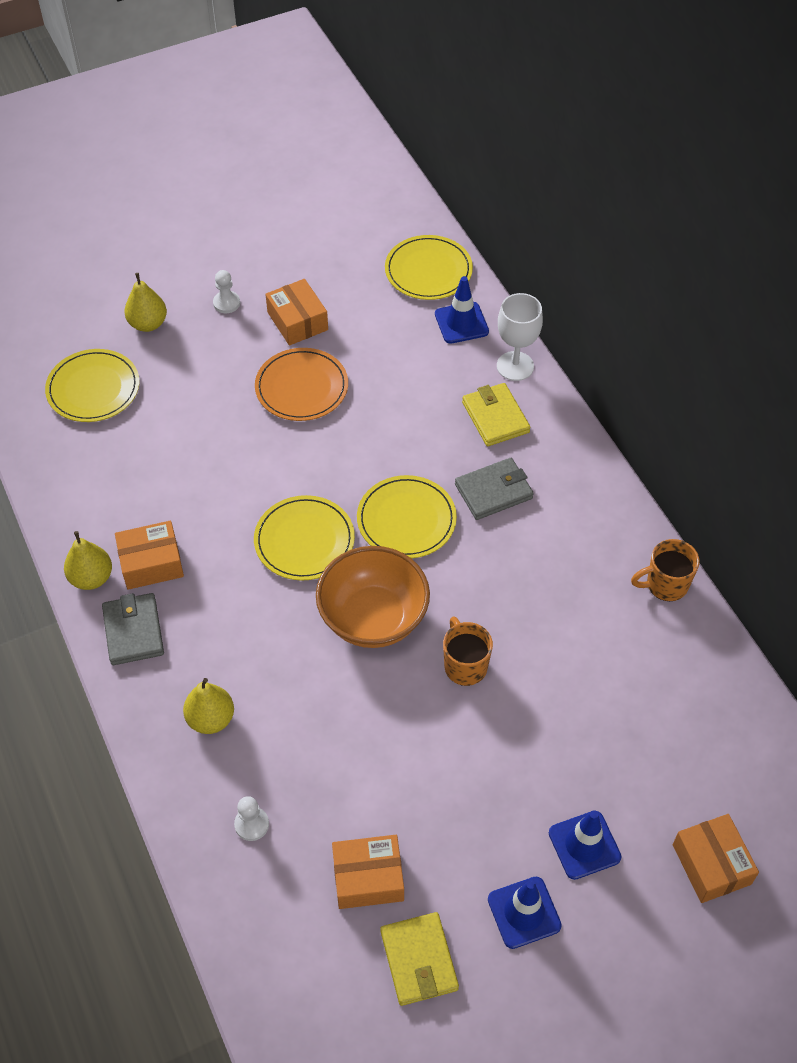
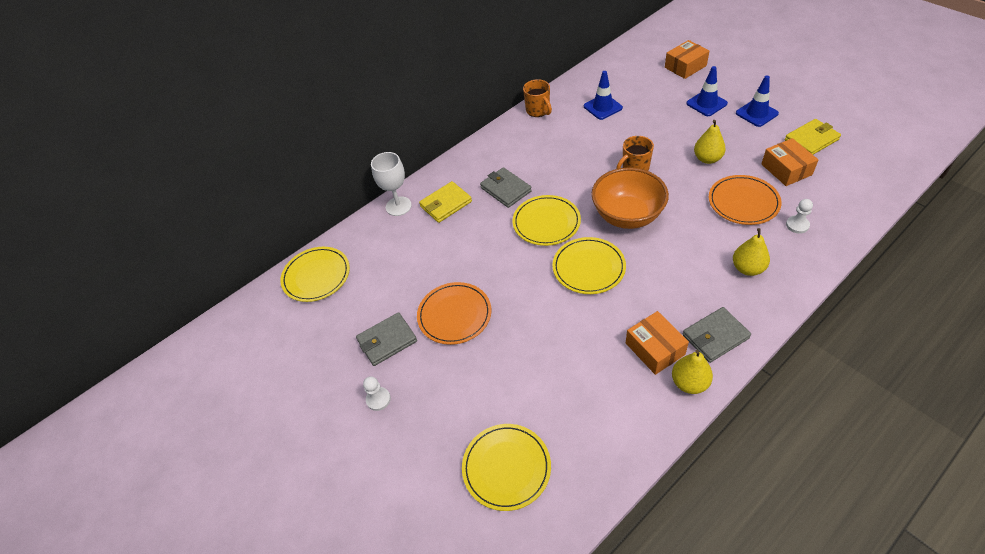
camera: 100 degrees left, 5 degrees down
yellow pear [125,273,167,332] -> yellow pear moved to [694,120,726,164]
orange box [265,279,328,345] -> grey wallet [356,312,417,366]
blue traffic cone [435,276,489,344] -> blue traffic cone moved to [584,71,623,120]
none -> orange plate [709,175,782,225]

